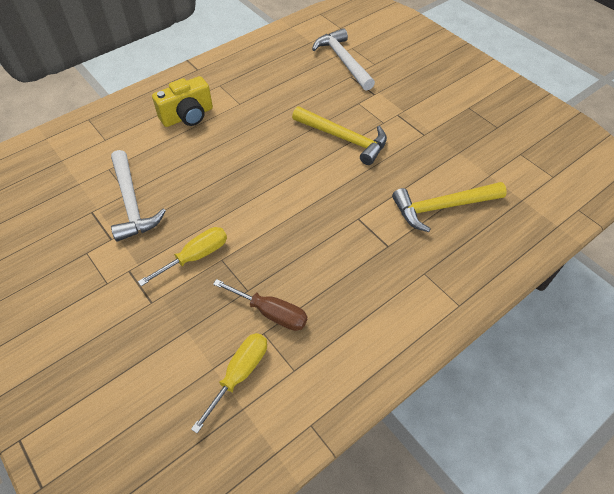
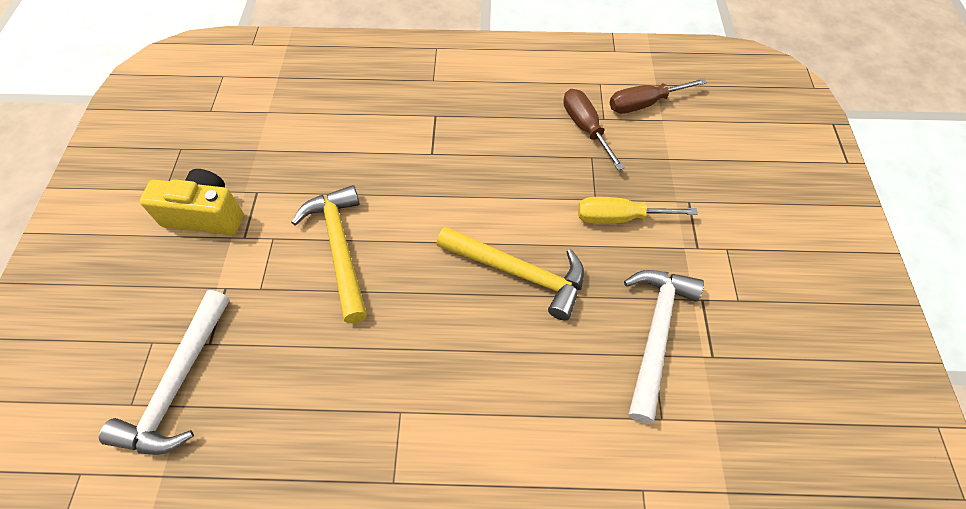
camera: 140 degrees left, 5 degrees up
yellow camera [152,76,213,127] -> yellow camera moved to [139,169,243,235]
yellow screwdriver [191,333,267,433] -> brown screwdriver [610,78,707,114]
yellow hammer [392,182,507,232] -> yellow hammer moved to [437,226,584,321]

